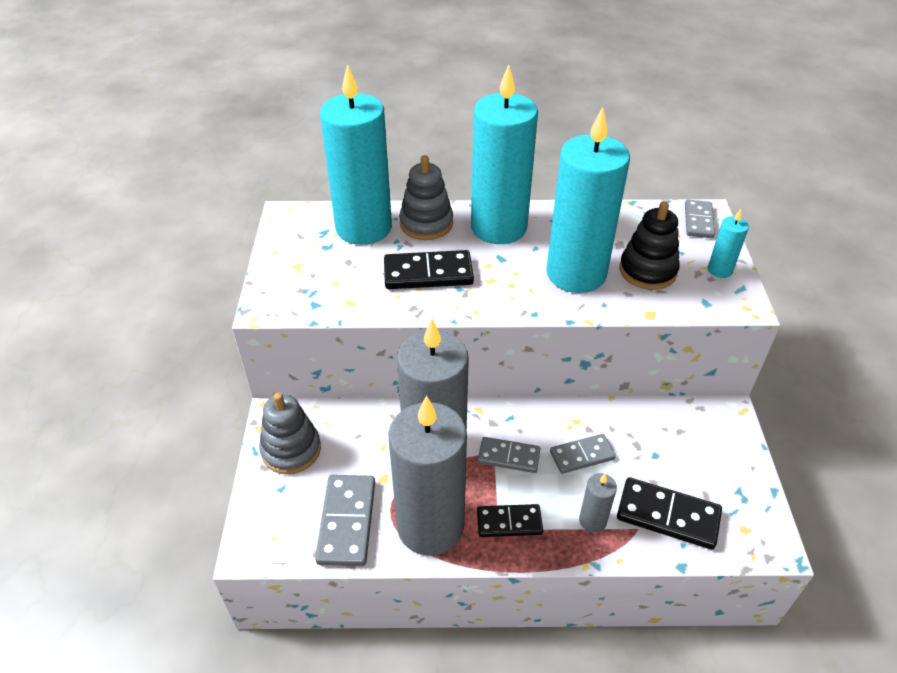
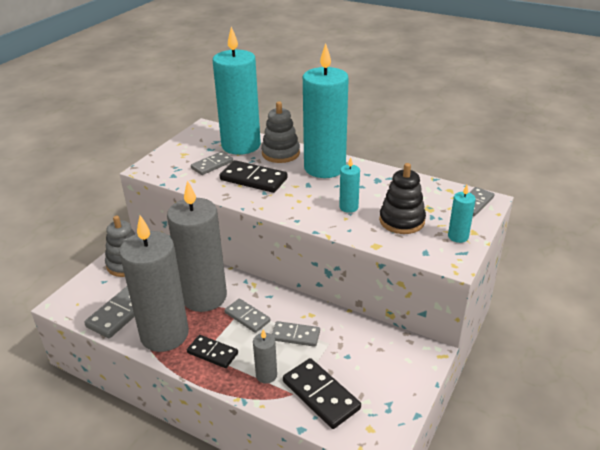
camera: 30 degrees right, 10 degrees down
turquoise candle [546,107,630,293] -> turquoise candle [339,157,360,213], size x0.41
none -> grey domino [191,151,233,175]

